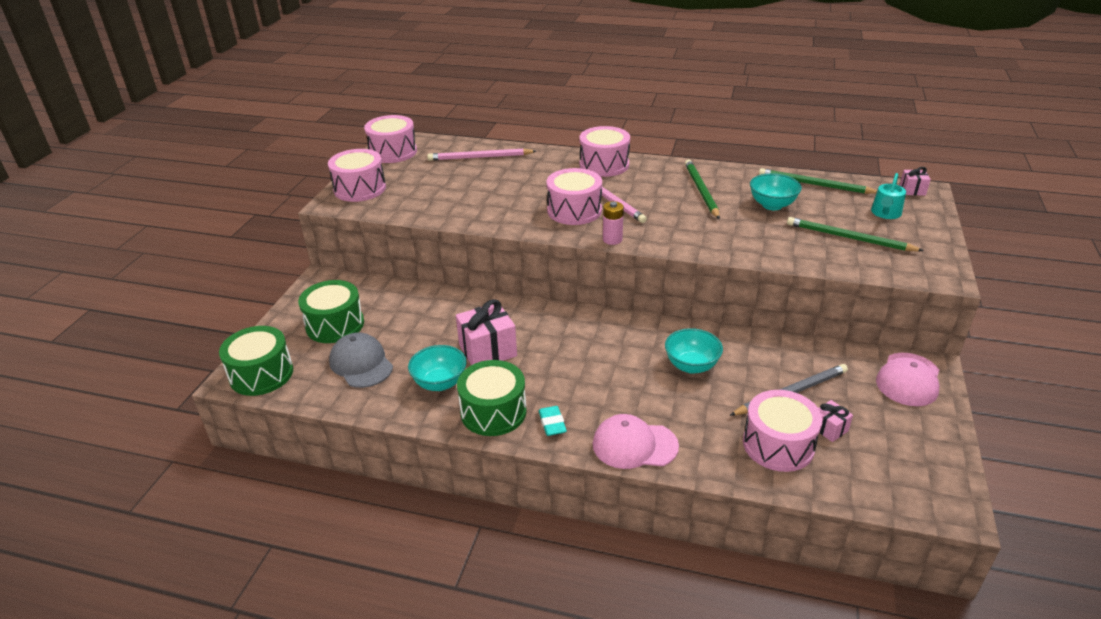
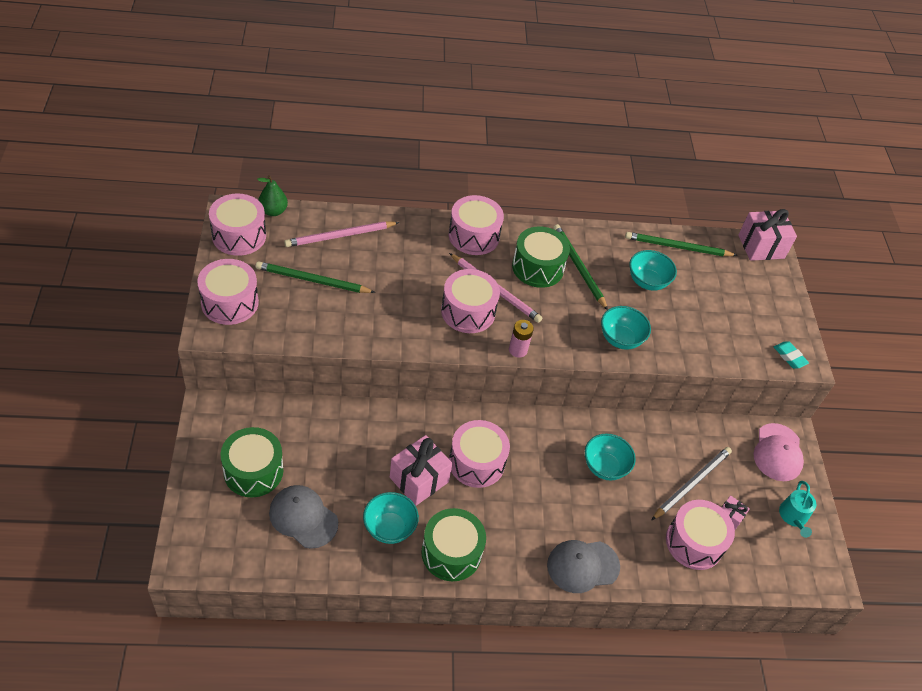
camera: 25 degrees left, 15 degrees up
green drum [219,326,293,396] -> green drum moved to [512,227,570,288]
turquoise eraser [539,406,567,436] -> turquoise eraser moved to [774,341,809,369]
pink cap [593,414,679,469] -> grey cap [547,540,620,593]
green pencil [787,217,924,251] -> green pencil moved to [256,261,375,293]
turquoise watering can [871,173,906,219] -> turquoise watering can moved to [779,481,816,538]
pink gift [899,167,931,196] -> pink gift [738,209,797,261], size x1.94
none -> green pear [257,175,288,216]
none -> pink drum [449,420,510,488]
none -> turquoise bowl [601,306,651,350]

